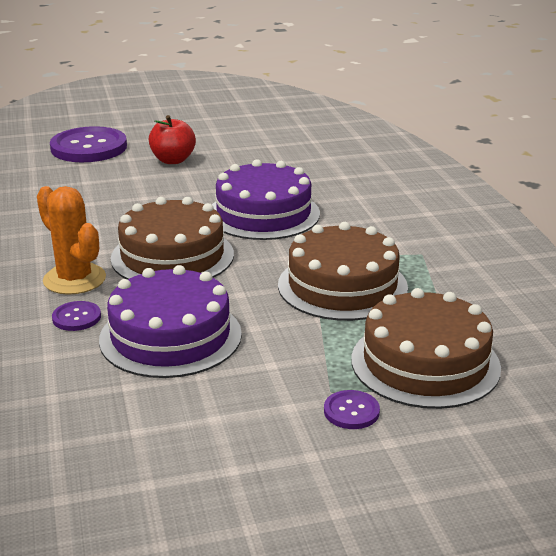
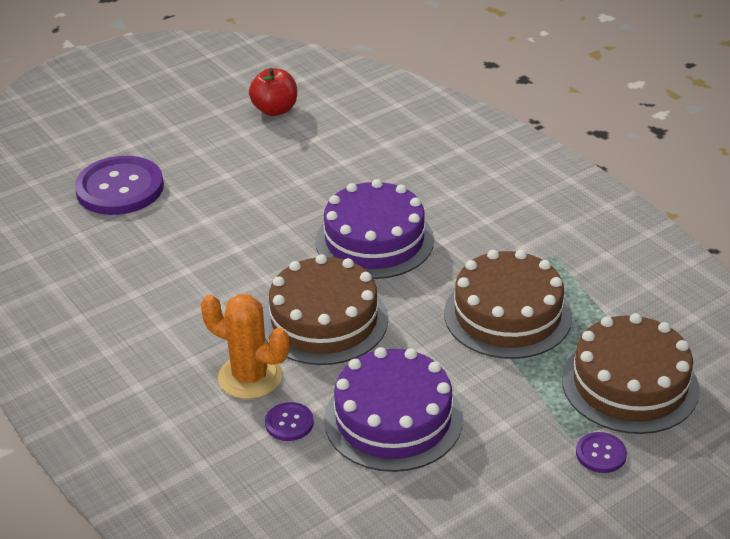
camera: 20 degrees left, 10 degrees up
red apple [149,115,196,164] -> red apple moved to [249,68,297,116]

